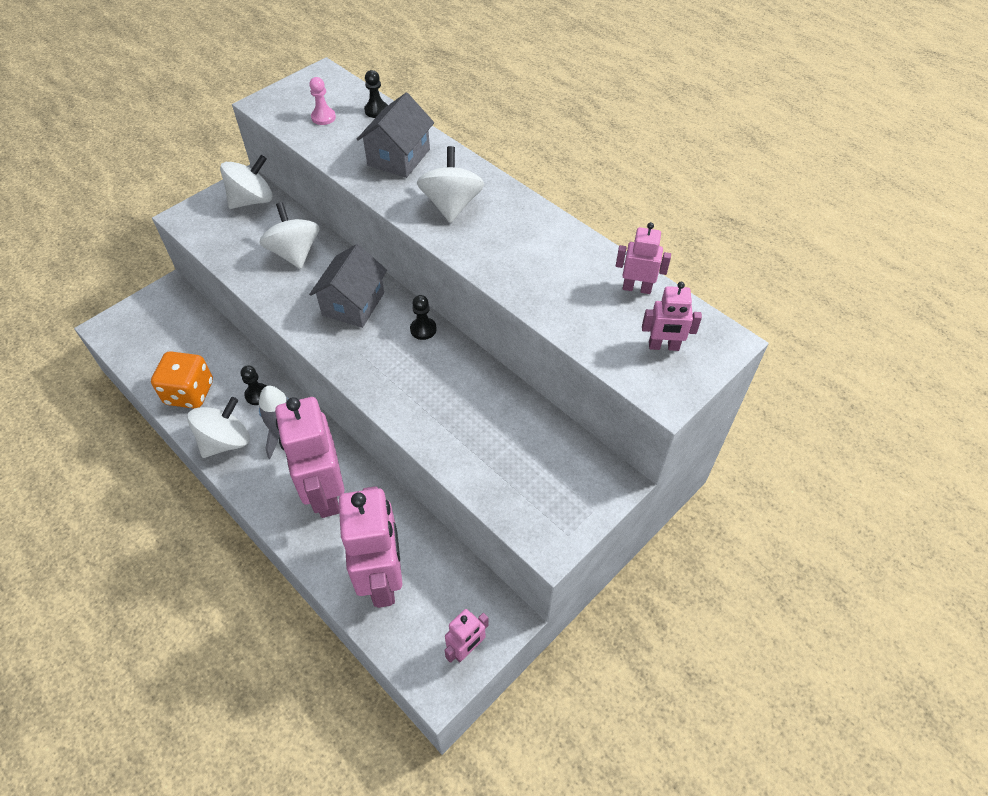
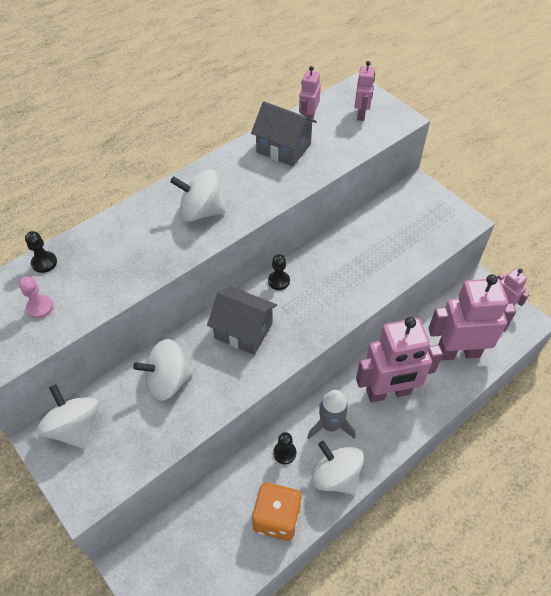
camera: 85 degrees left, 0 degrees up
grey house [357,93,434,178] -> grey house moved to [251,101,317,167]

